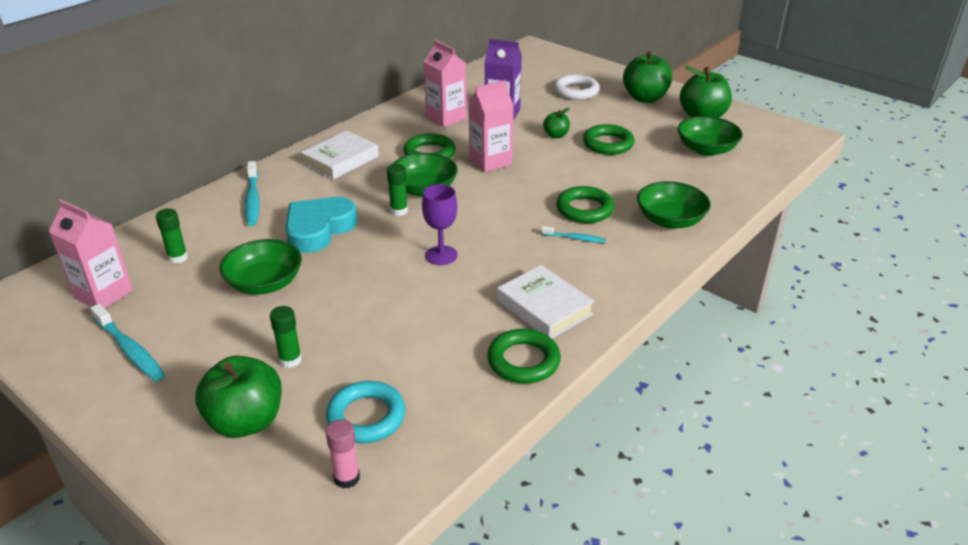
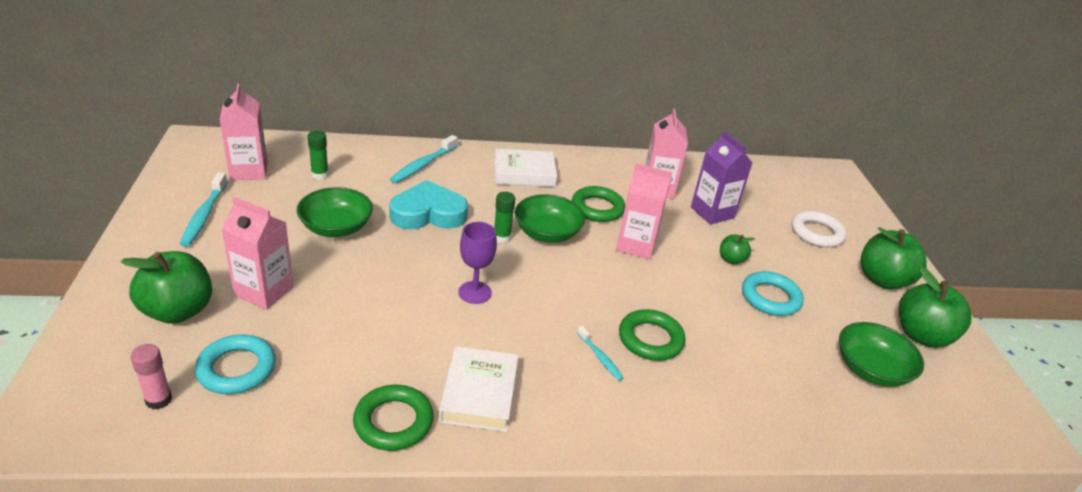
camera: 40 degrees right, 0 degrees up
green glue stick [270,306,302,368] -> pink carton [222,197,294,310]
green ring [583,124,635,155] -> turquoise ring [742,271,804,316]
green bowl [637,181,711,229] -> none

